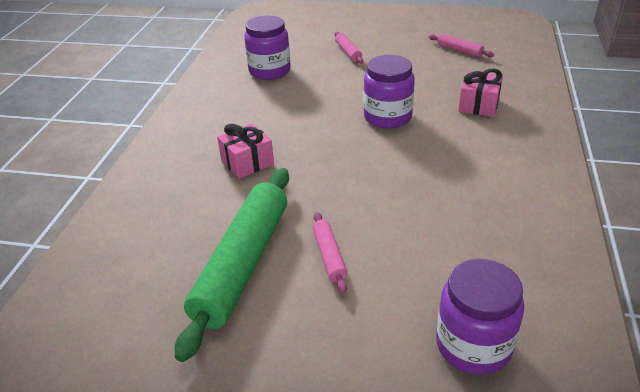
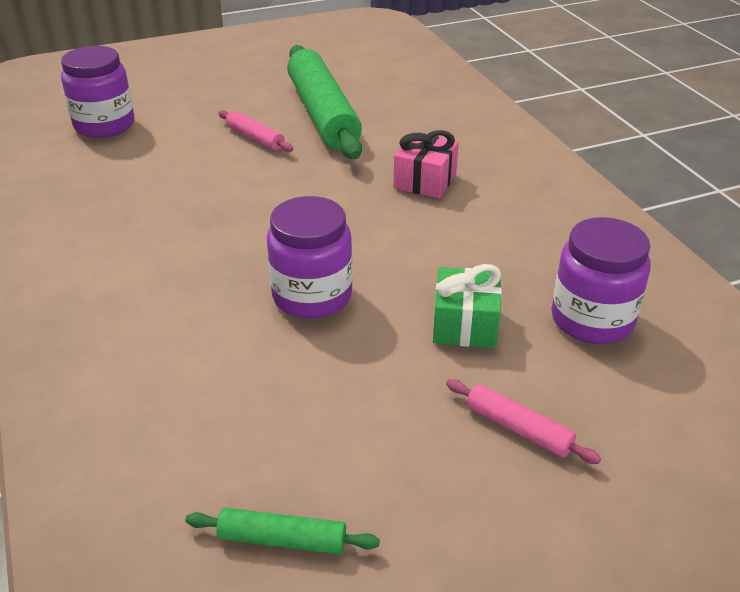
camera: 145 degrees right, 0 degrees up
pink rolling pin [428,34,494,57] -> green rolling pin [185,507,380,554]
pink gift [458,68,503,117] -> none
none -> green gift [433,264,502,348]

